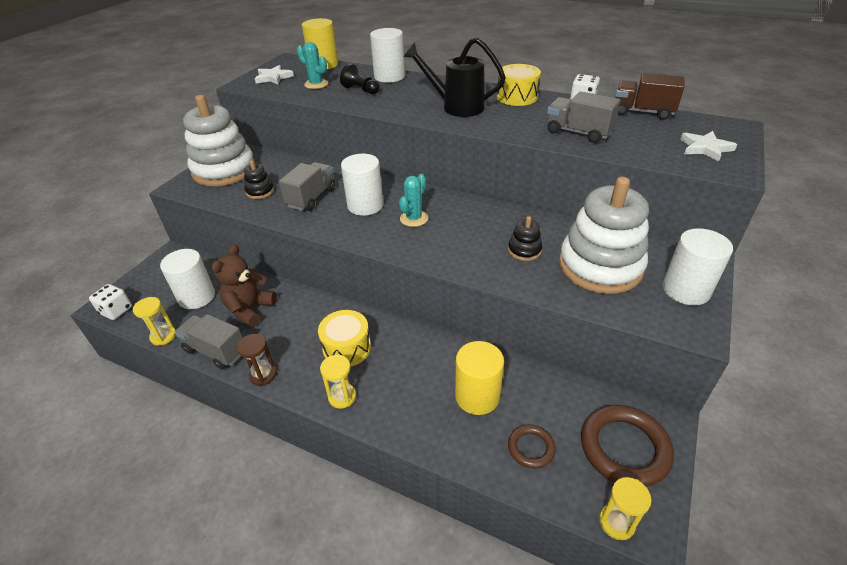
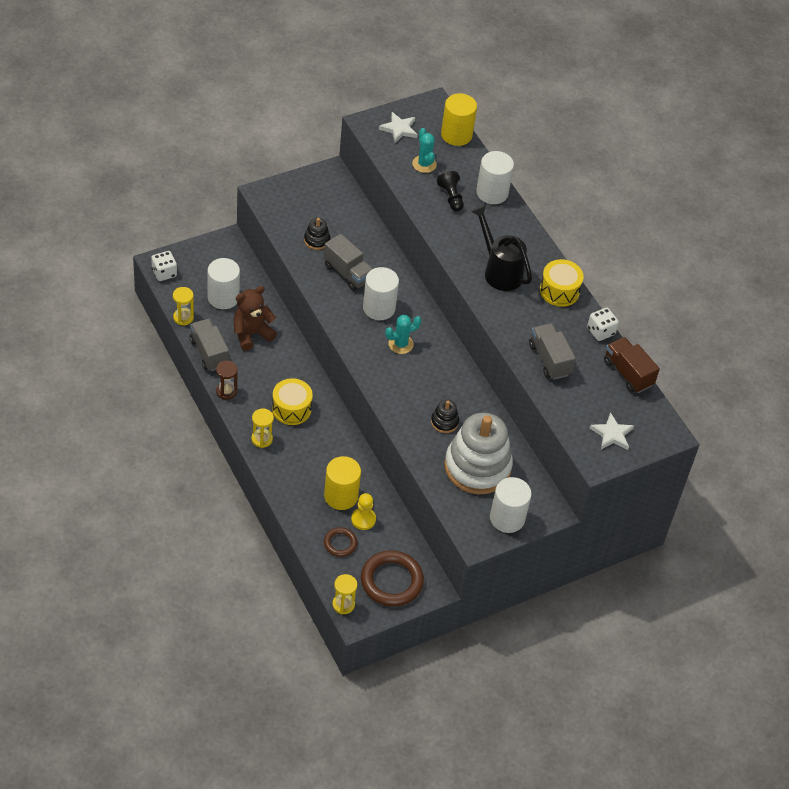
camera: 30 degrees right, 10 degrees up
white stacking toy [183,95,256,186] -> none
grey truck [279,162,336,211] -> grey truck turned 75 degrees clockwise [324,234,373,291]
none -> yellow pawn [351,493,376,530]

